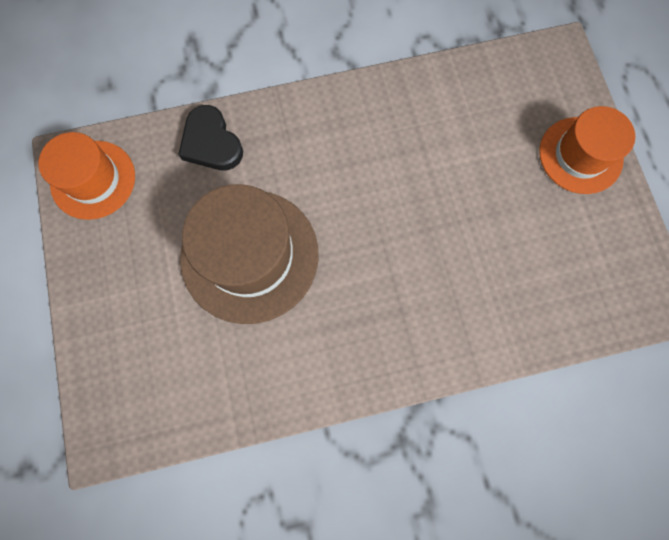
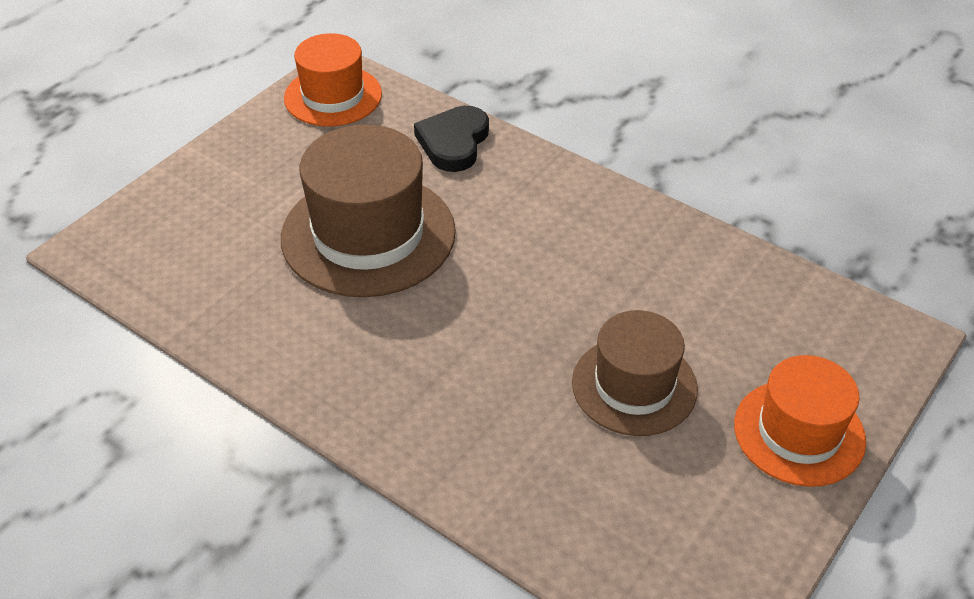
camera: 50 degrees right, 30 degrees down
none -> brown hat [572,310,698,436]

